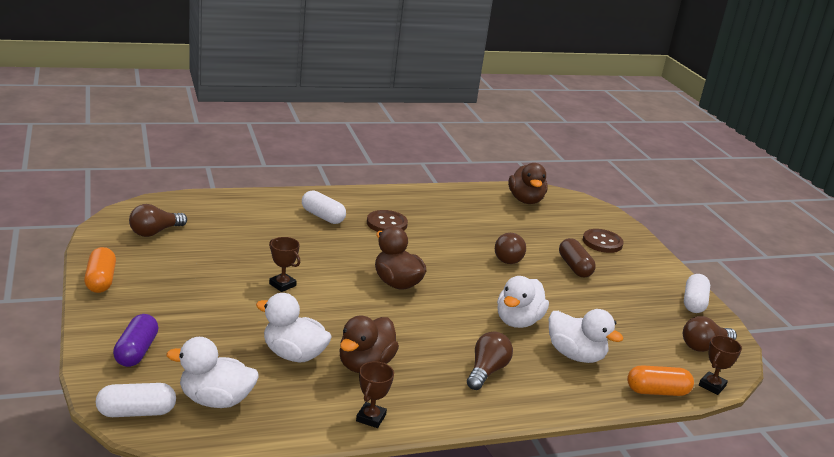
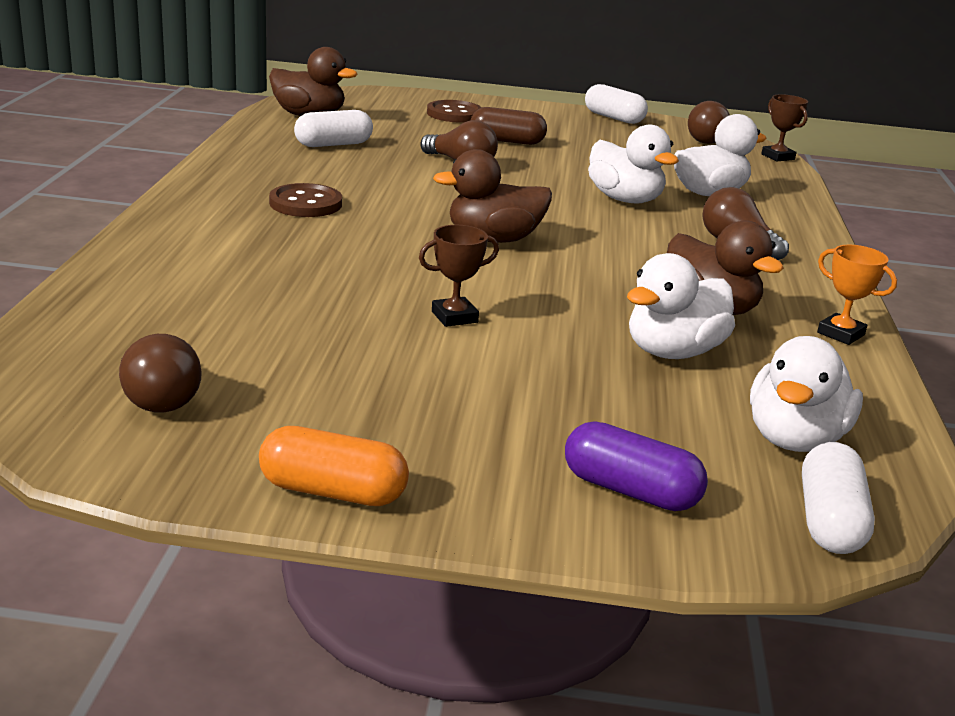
camera: 65 degrees left, 0 degrees up
white capsule [302,190,346,224] -> white capsule moved to [294,110,373,147]
brown trophy [356,361,394,428] -> orange trophy [817,245,897,345]
orange capsule [627,365,694,396] -> none

